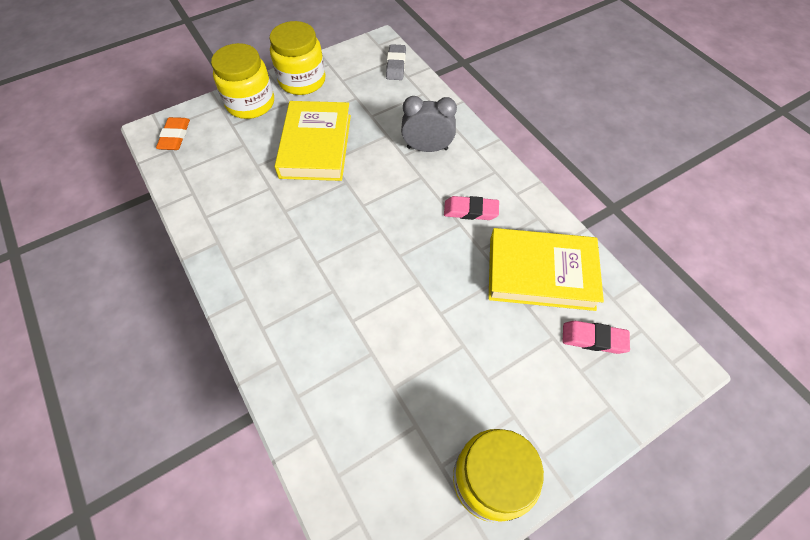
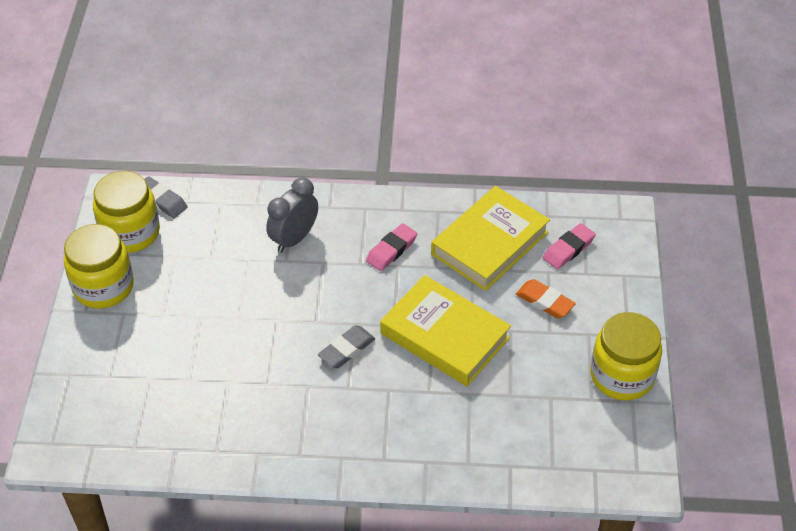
camera: 55 degrees left, 10 degrees down
orange eraser [156,117,190,150] -> orange eraser moved to [516,279,576,318]
yellow jar [211,43,274,119] -> yellow jar moved to [93,171,160,253]
yellow book [275,101,351,181] -> yellow book moved to [380,275,511,386]
none -> grey eraser [318,325,375,368]

